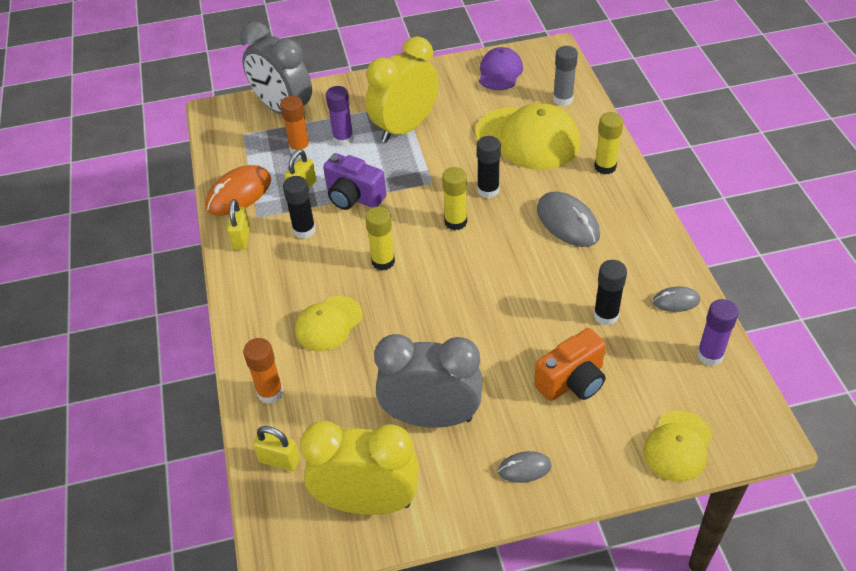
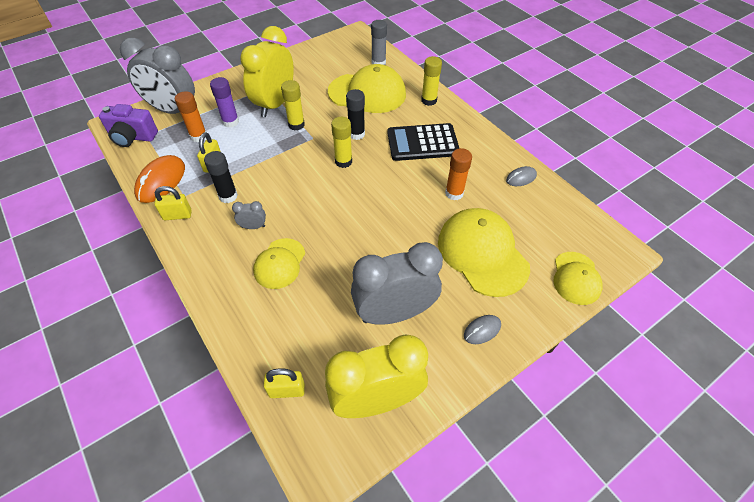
camera: 25 degrees left, 5 degrees up
yellow padlock [227,199,250,250] -> yellow padlock turned 75 degrees counterclockwise [154,186,192,220]
orange glue stick [243,338,283,404] -> orange glue stick moved to [445,148,472,200]
purple camera [323,153,386,210] -> purple camera moved to [99,104,158,147]
yellow glue stick [365,207,395,270] -> yellow glue stick moved to [281,80,305,130]
purple cap [479,47,523,90] -> none
orange camera [534,328,606,401] -> yellow cap [438,208,530,297]
grey mouse [537,192,600,247] -> black calculator [387,123,459,161]
black glue stick [594,260,627,326] -> none
purple glue stick [697,299,739,366] -> none
none -> grey clock [232,201,266,229]

